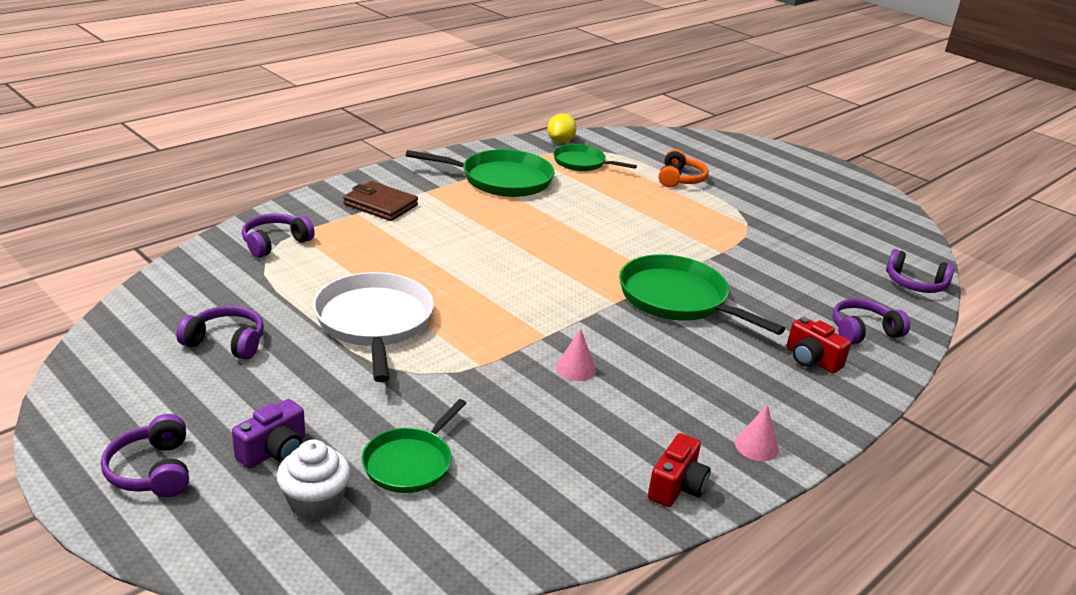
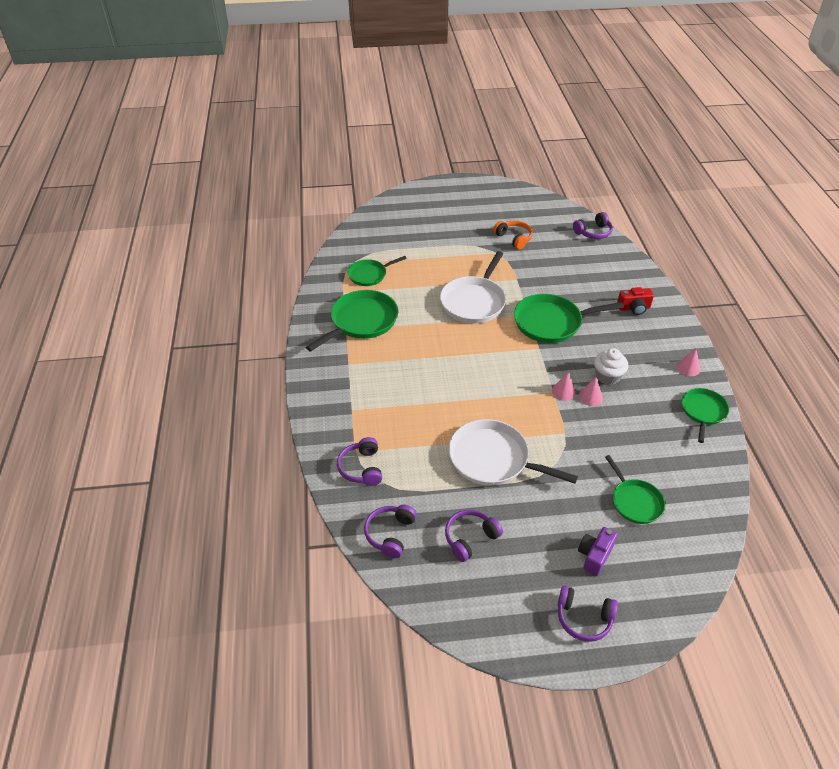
camera: 50 degrees left, 15 degrees up
purple camera [232,399,305,468] -> purple camera turned 135 degrees counterclockwise [578,527,617,576]
white cupcake [277,440,351,520] -> white cupcake moved to [594,348,628,385]
brown wallet [343,181,418,221] -> none
yellow lemon [547,113,577,143] -> none
red camera [648,433,711,507] -> green pan [682,388,729,443]
orange headphones [659,149,709,187] -> orange headphones moved to [493,221,533,250]
purple headphones [833,298,910,344] -> purple headphones moved to [364,505,417,558]
none -> white pan [440,251,506,323]
none -> pink cone [552,372,575,401]

